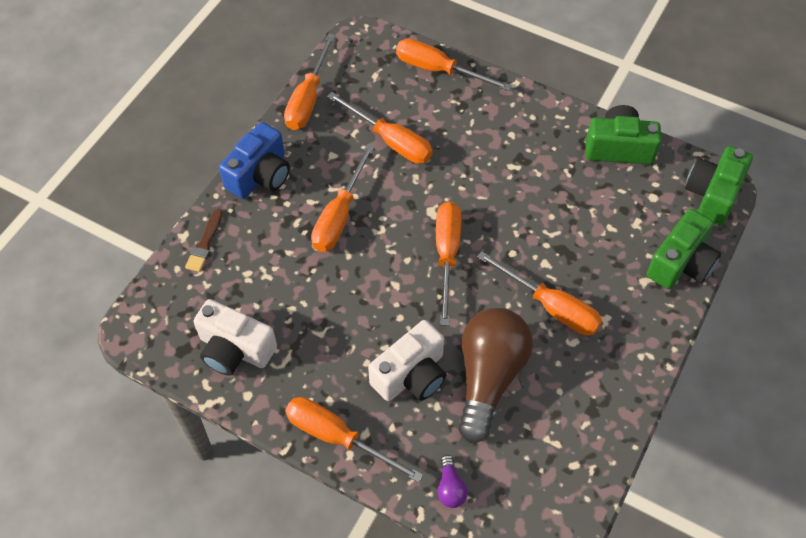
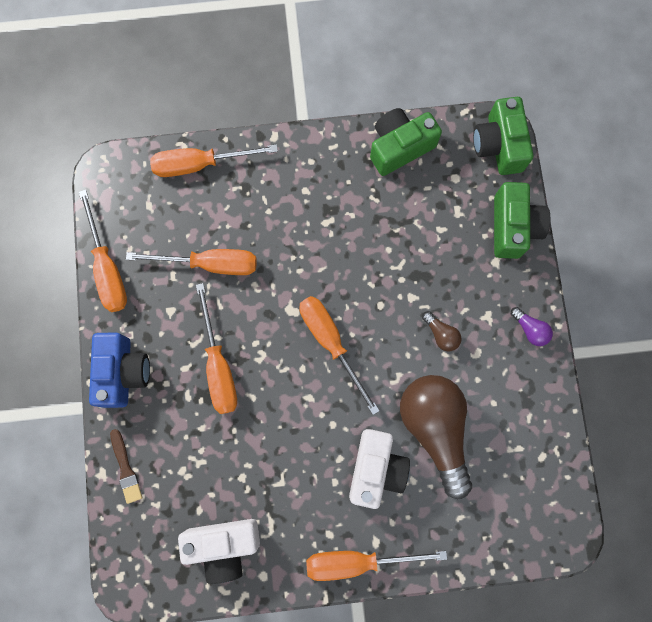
camera: 35 degrees left, 20 degrees up
purple light bulb [437,454,468,508] -> purple light bulb moved to [511,307,553,346]
orange screwdriver [477,251,602,336] -> brown light bulb [422,311,461,351]

